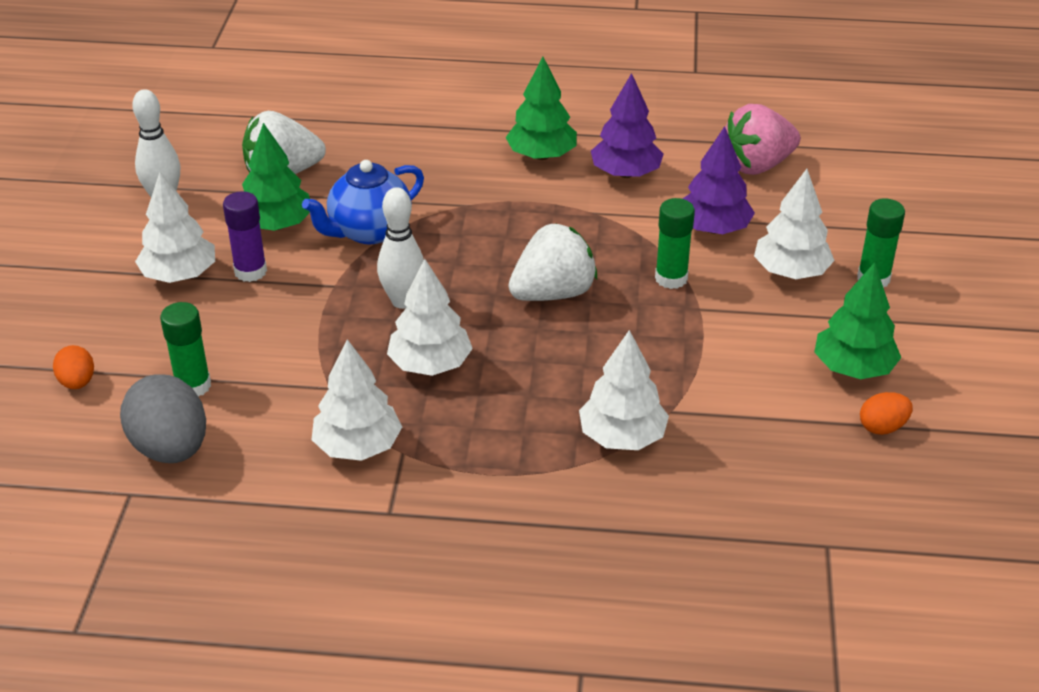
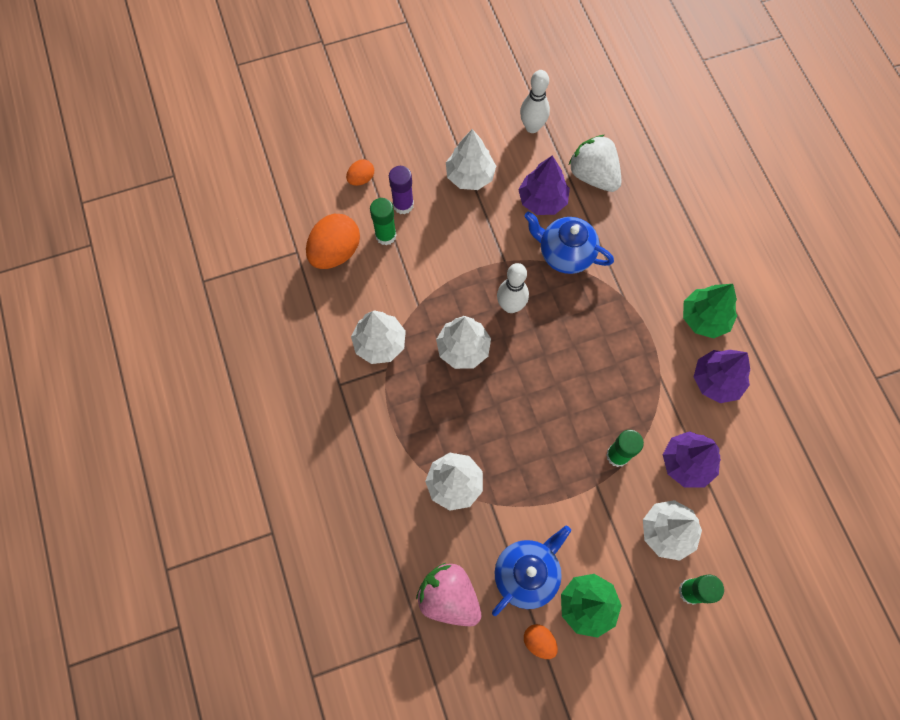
camera: 65 degrees right, 30 degrees up
grey egg [120,374,206,463] -> orange egg [306,214,360,269]
purple glue stick [223,191,267,282] -> purple glue stick moved to [389,166,414,214]
green tree [242,123,310,231] -> purple tree [518,155,570,215]
white strawberry [508,224,597,301] -> none
pink strawberry [725,104,800,175] -> pink strawberry moved to [416,563,481,627]
none -> blue teapot [492,525,571,616]

